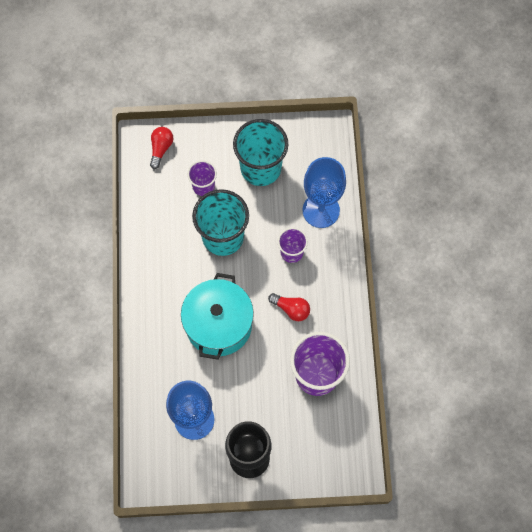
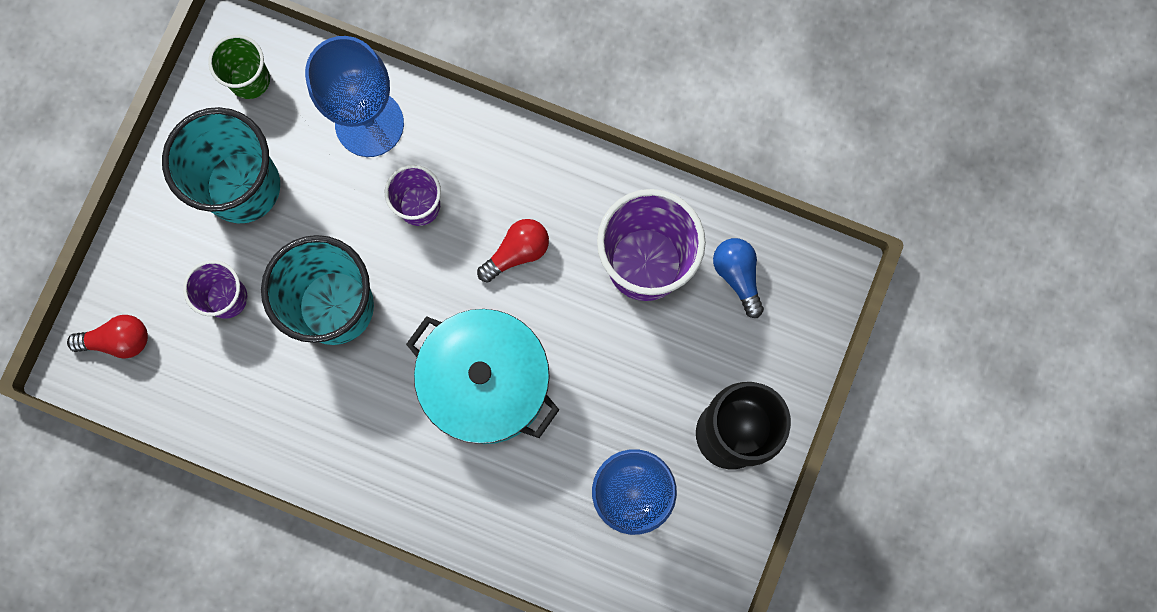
camera: 65 degrees left, 10 degrees up
red light bulb [150,127,173,169] -> red light bulb turned 135 degrees clockwise [67,315,148,358]
none -> green cup [208,35,270,99]
none -> blue light bulb [713,238,764,318]

